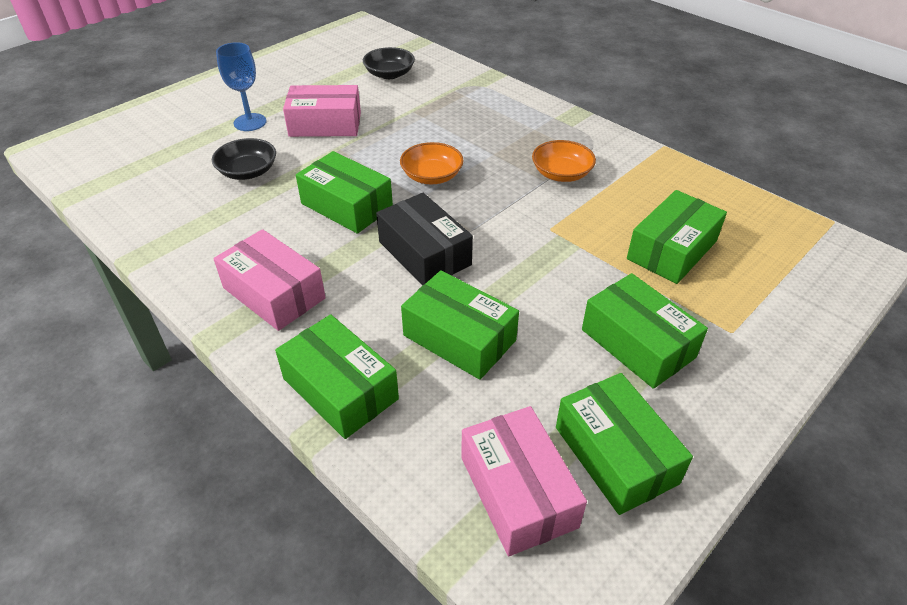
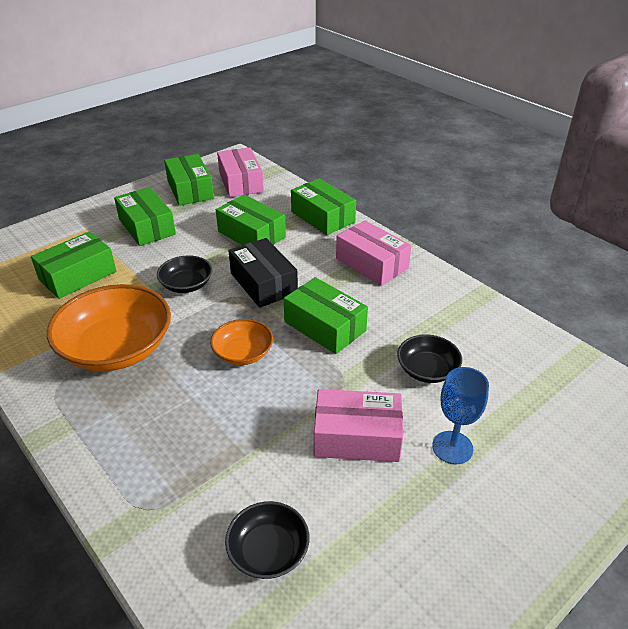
camera: 175 degrees left, 5 degrees down
orange bowl [532,140,596,182] -> orange bowl [47,284,171,372], size x1.91
none -> black bowl [157,255,212,293]

